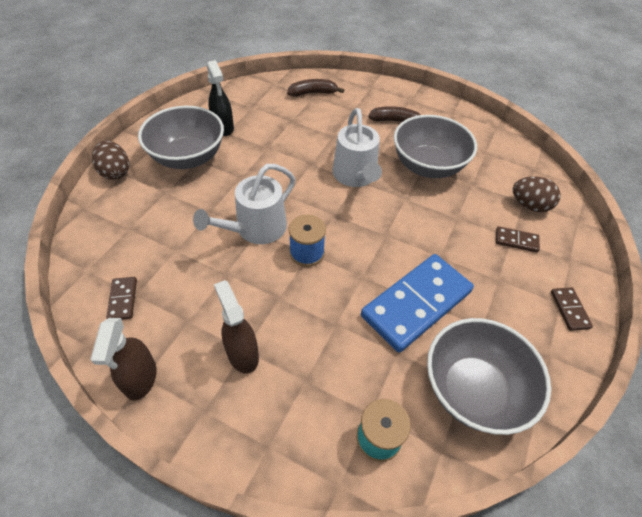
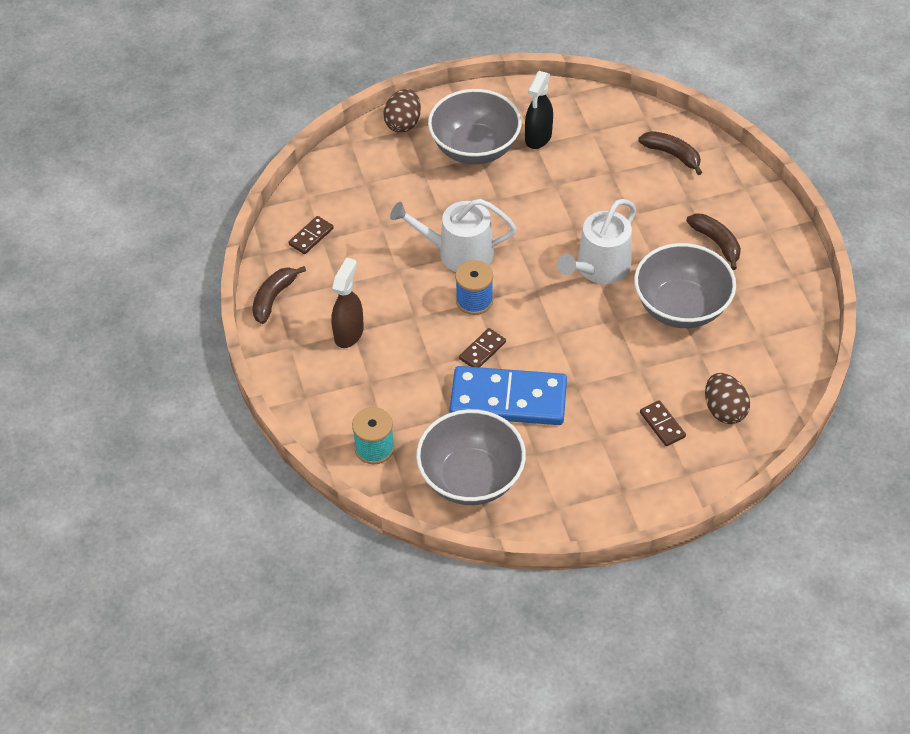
camera: 50 degrees right, 0 degrees up
brown spray bottle [90,318,157,401] -> brown banana [252,266,306,324]
brown domino [551,287,593,331] -> brown domino moved to [459,328,506,367]

